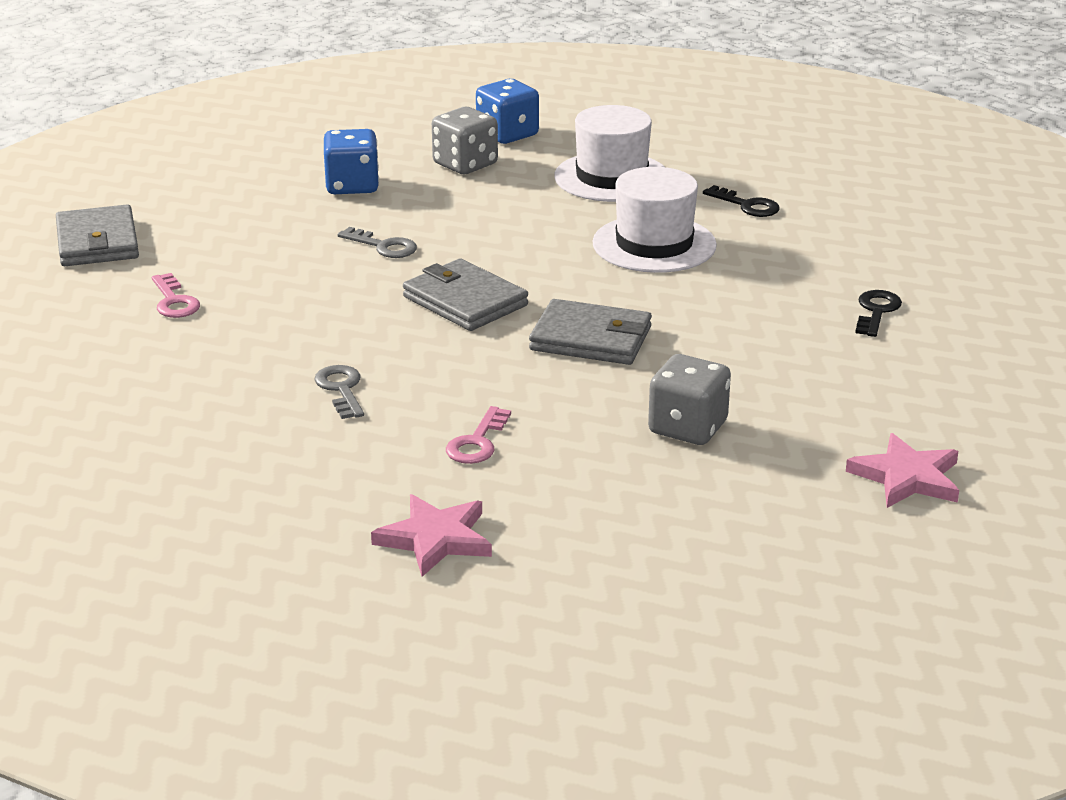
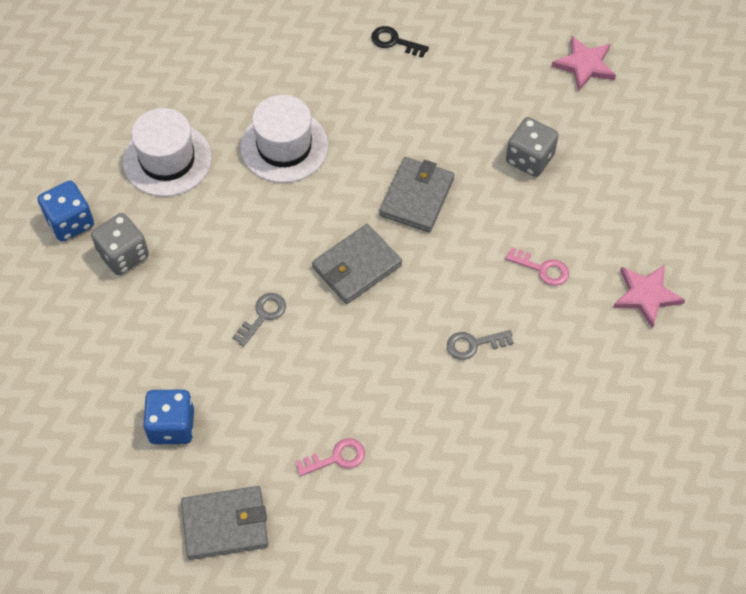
camera: 85 degrees left, 30 degrees up
blue dice [324,129,379,194] -> blue dice moved to [143,390,194,444]
black key [703,185,779,217] -> none

